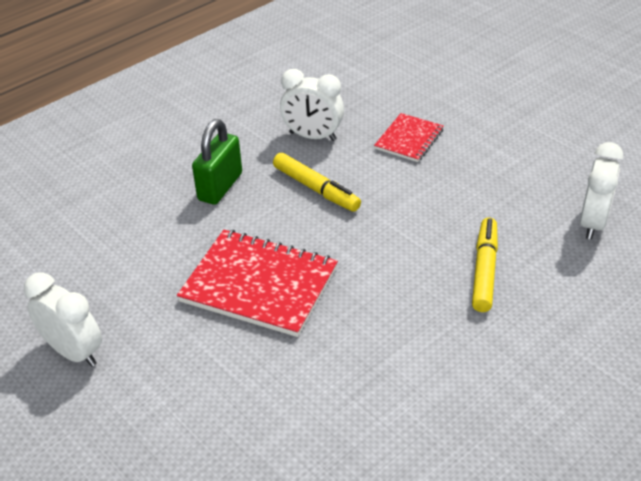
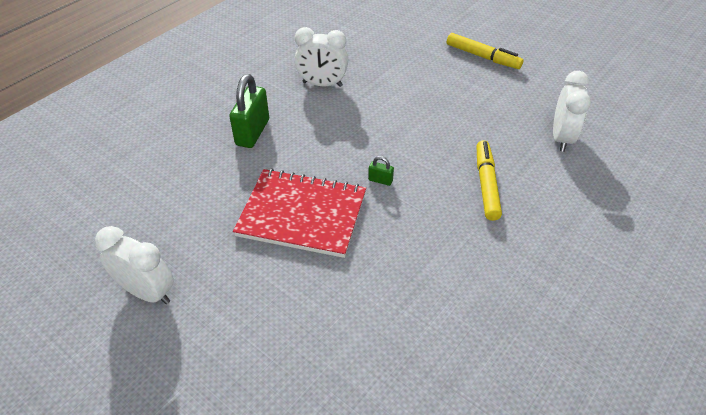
camera: 10 degrees left, 5 degrees up
yellow marker [273,153,361,212] -> yellow marker moved to [447,33,523,69]
red notebook [374,113,444,162] -> none
none -> green padlock [368,156,394,186]

